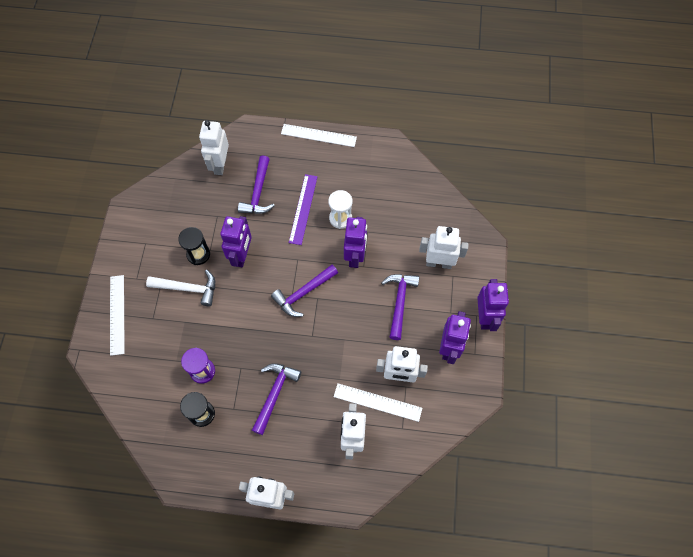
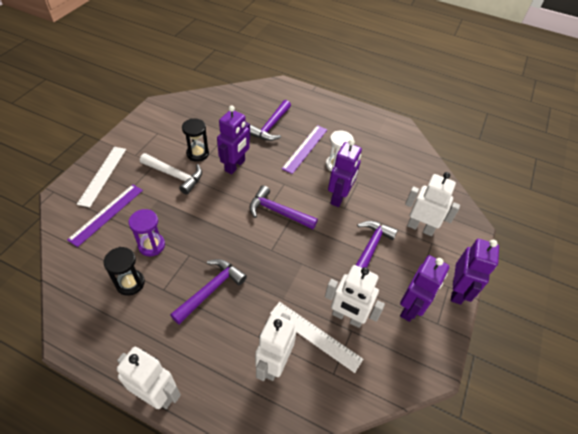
camera: 15 degrees right, 15 degrees down
white robot [199,120,229,175] -> none
purple hammer [271,265,338,317] -> purple hammer turned 45 degrees clockwise [249,185,318,229]
white ruler [281,124,357,147] -> none
none -> purple ruler [67,184,143,247]

